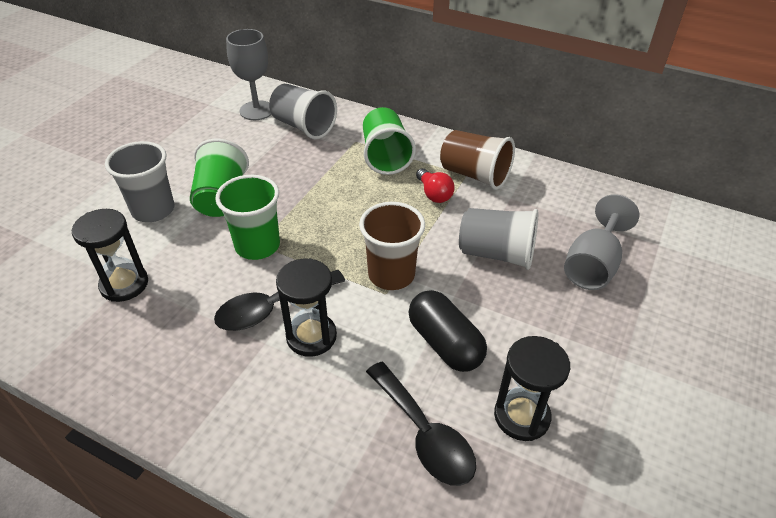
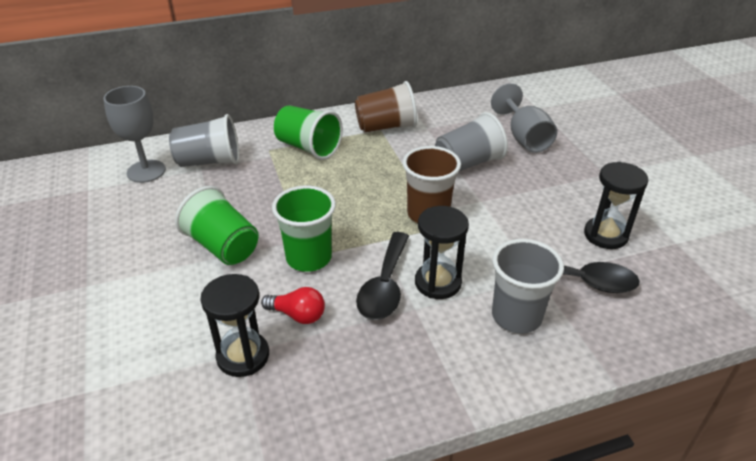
camera: 45 degrees left, 5 degrees down
grey cup [105,141,175,222] -> grey cup moved to [492,239,564,334]
black capsule [408,290,487,372] -> none
red light bulb [416,168,455,203] -> red light bulb moved to [261,287,325,324]

